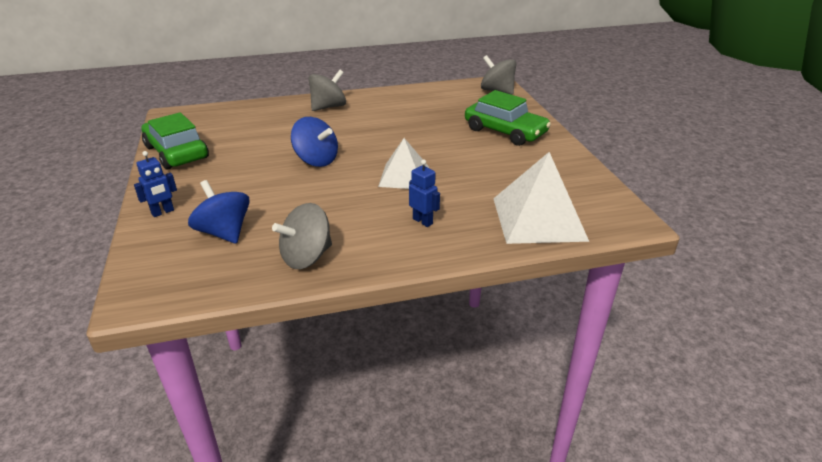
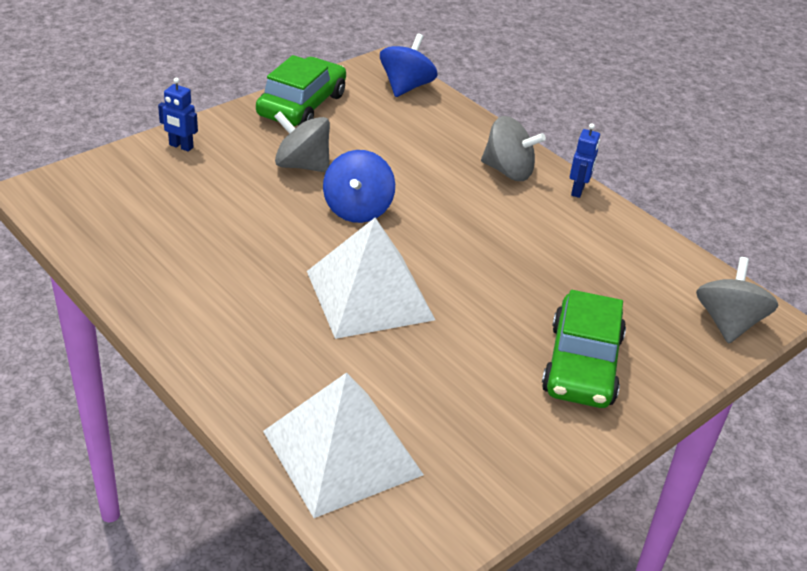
camera: 60 degrees right, 5 degrees up
blue spinning top [188,180,250,244] -> blue spinning top moved to [380,33,438,97]
grey spinning top [272,203,332,269] -> grey spinning top moved to [274,111,330,173]
white pyramid [378,138,429,189] -> white pyramid [307,218,435,339], size x1.56
blue robot [409,159,440,227] -> blue robot moved to [570,123,600,198]

